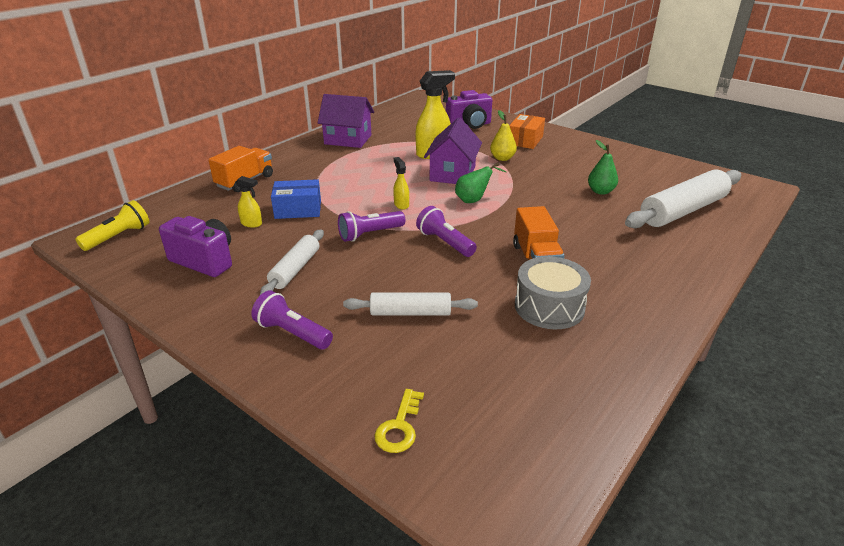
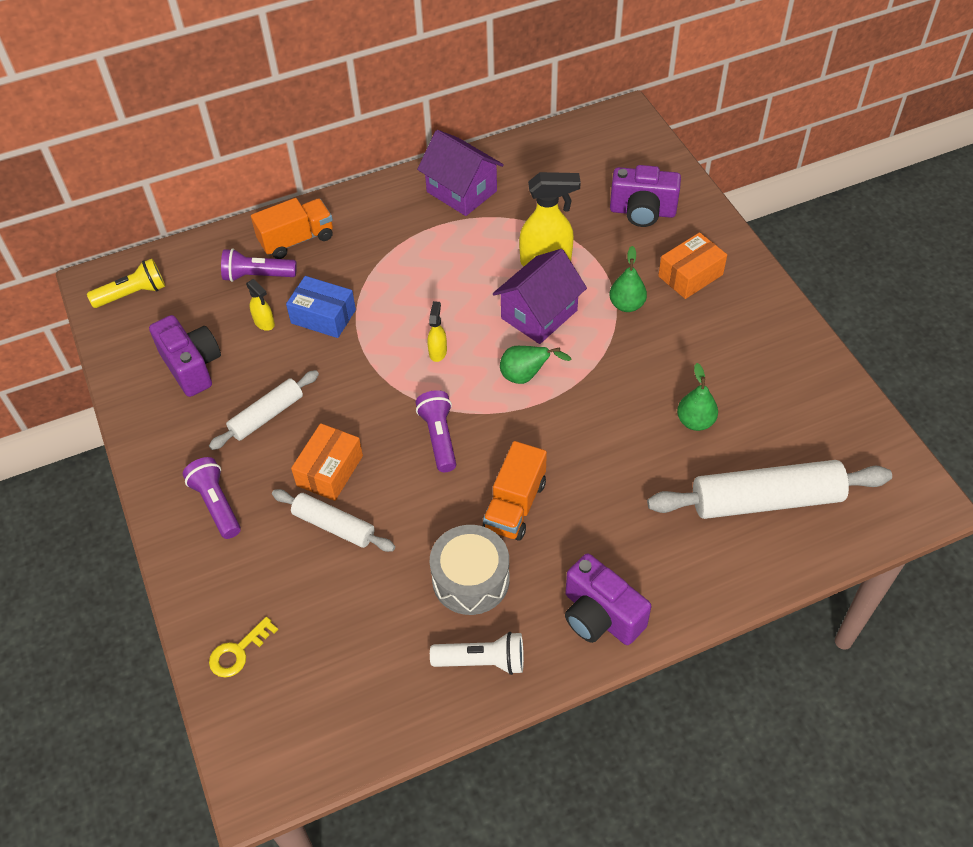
camera: 30 degrees right, 20 degrees up
purple flashlight [338,211,405,242] -> purple flashlight moved to [221,249,297,282]
yellow pear [490,110,517,161] -> green pear [609,246,647,312]
none -> orange box [291,423,363,501]
none -> white flashlight [430,632,524,675]
none -> purple camera [565,553,651,645]

